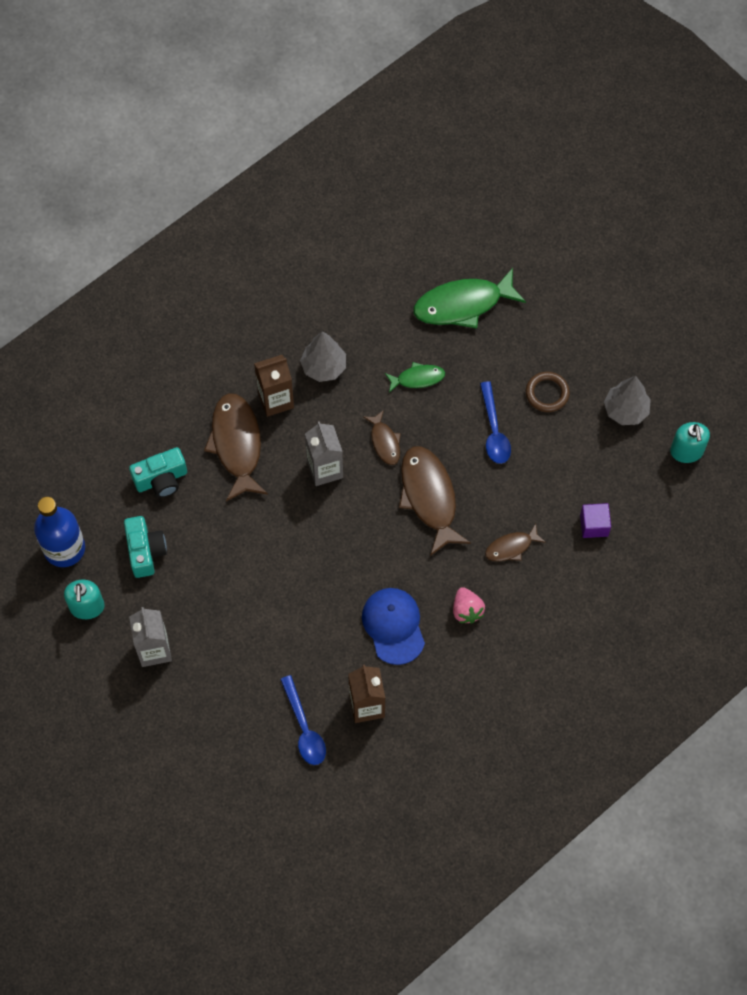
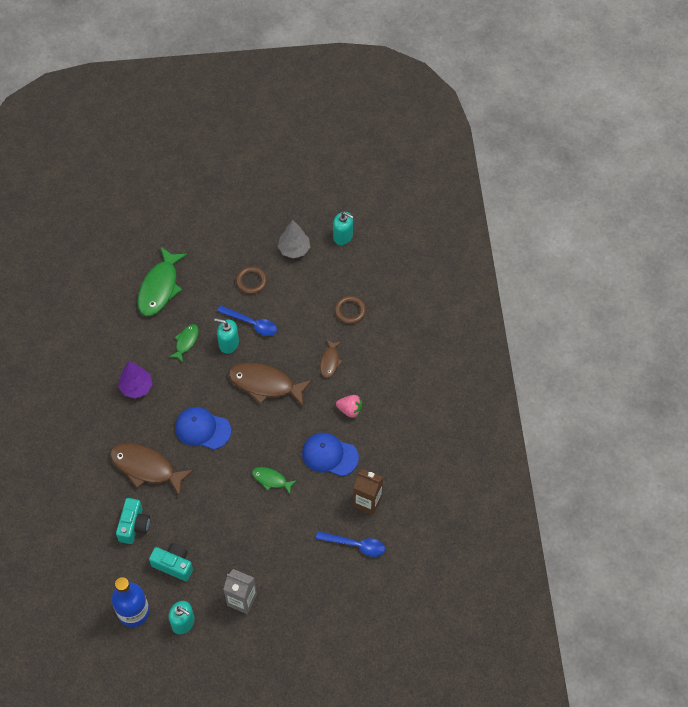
camera: 55 degrees left, 5 degrees down
brown carton [254,355,294,417] -> none
grey tree [300,331,346,382] -> purple tree [118,361,153,399]
grey carton [305,421,343,486] -> blue cap [175,407,231,450]
brown fish [364,410,401,465] -> none
purple cube [580,503,611,538] -> brown ring [335,296,366,324]
none -> turquoise soap dispenser [214,318,239,354]
none -> green fish [252,467,297,494]

